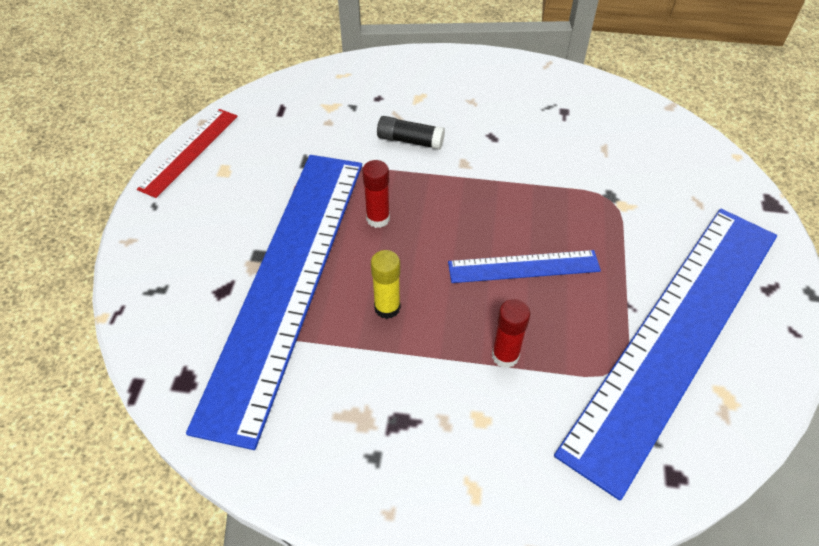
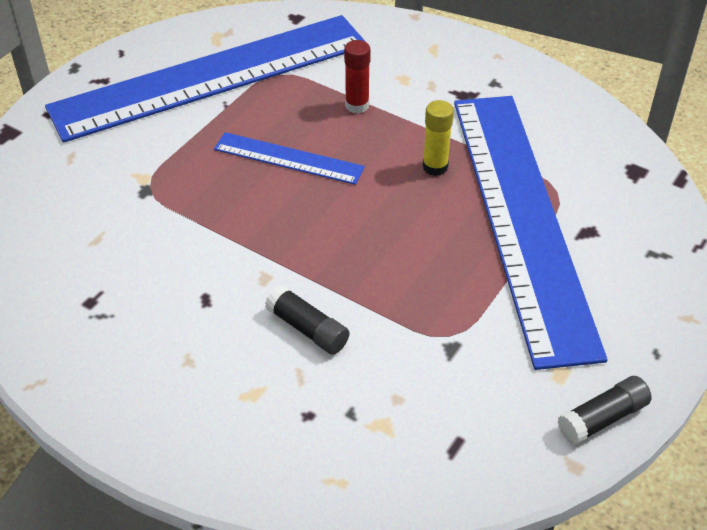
camera: 155 degrees left, 5 degrees down
red ruler [137,109,238,198] -> black glue stick [557,376,652,445]
blue ruler [186,155,362,450] -> blue ruler turned 45 degrees counterclockwise [454,96,608,370]
red glue stick [362,160,390,228] -> none

